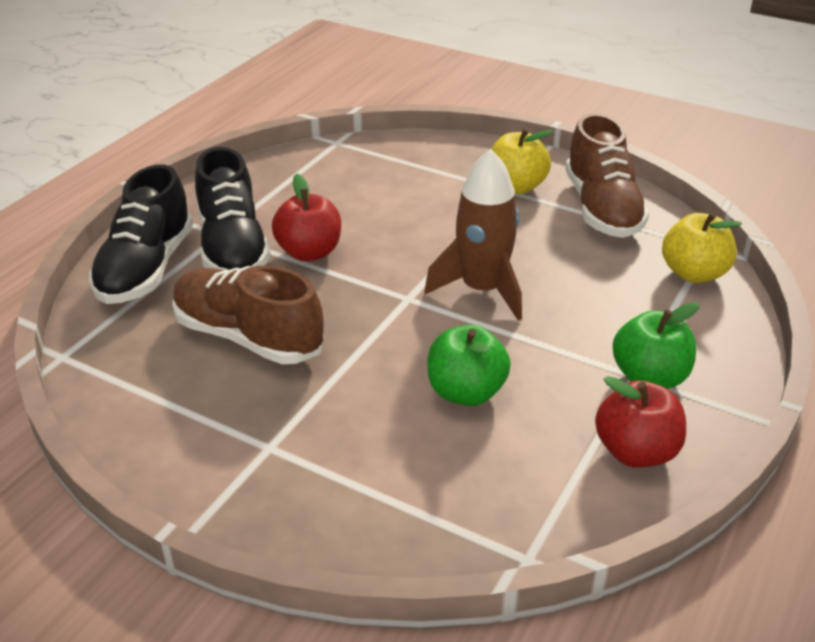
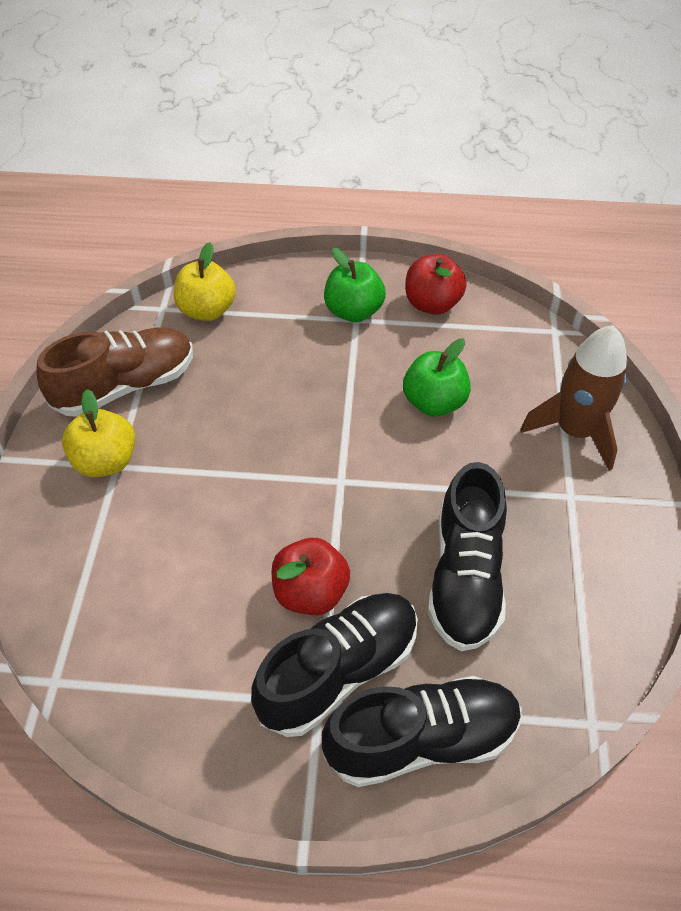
camera: 115 degrees left, 15 degrees up
brown shoe [172,265,324,364] -> black shoe [428,462,507,651]
brown rocket [424,149,522,321] -> brown rocket moved to [520,325,627,471]

